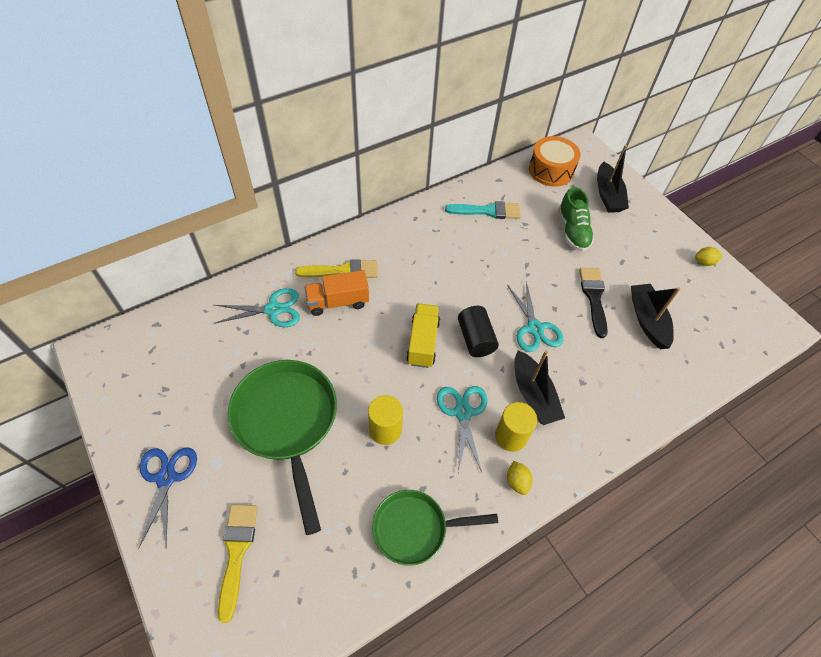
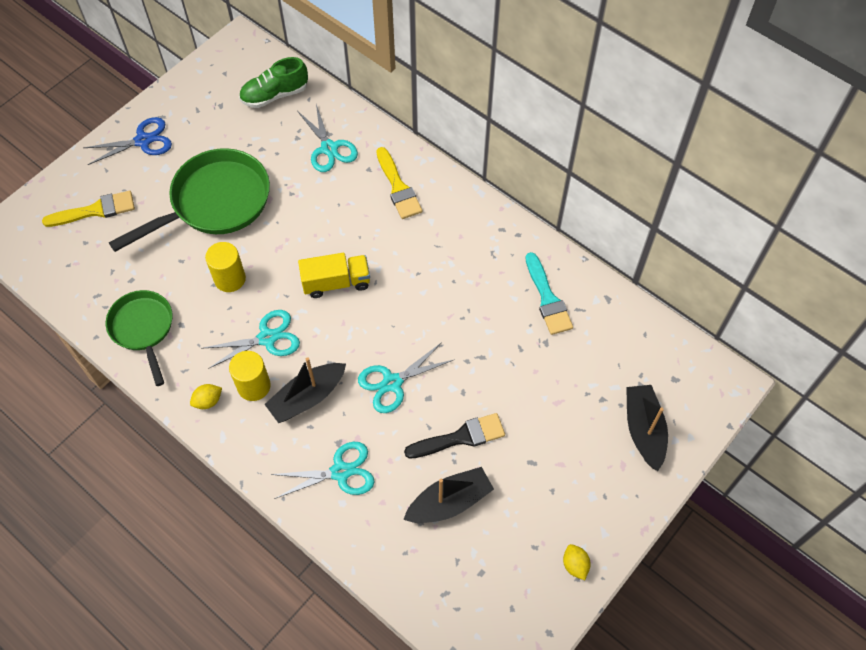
camera: 75 degrees right, 5 degrees up
orange truck [304,270,369,316] -> none
black cylinder [458,306,499,357] -> none
orange drum [529,136,580,187] -> none
green shoe [558,187,594,251] -> green shoe moved to [239,57,308,108]
black boat [597,145,629,212] -> black boat turned 105 degrees clockwise [626,385,668,471]
none -> turquoise scissors [270,442,374,499]

